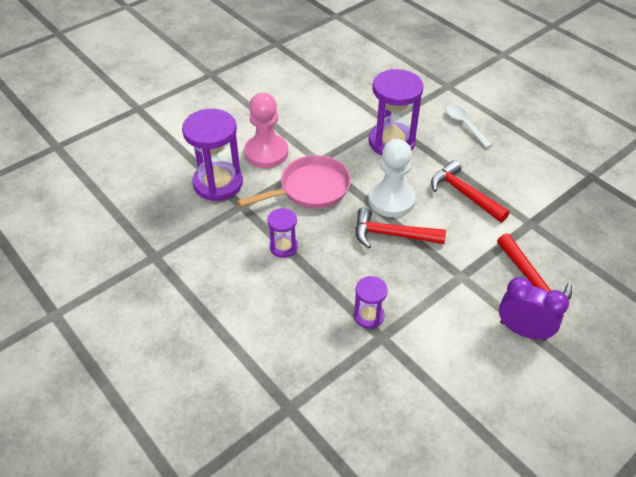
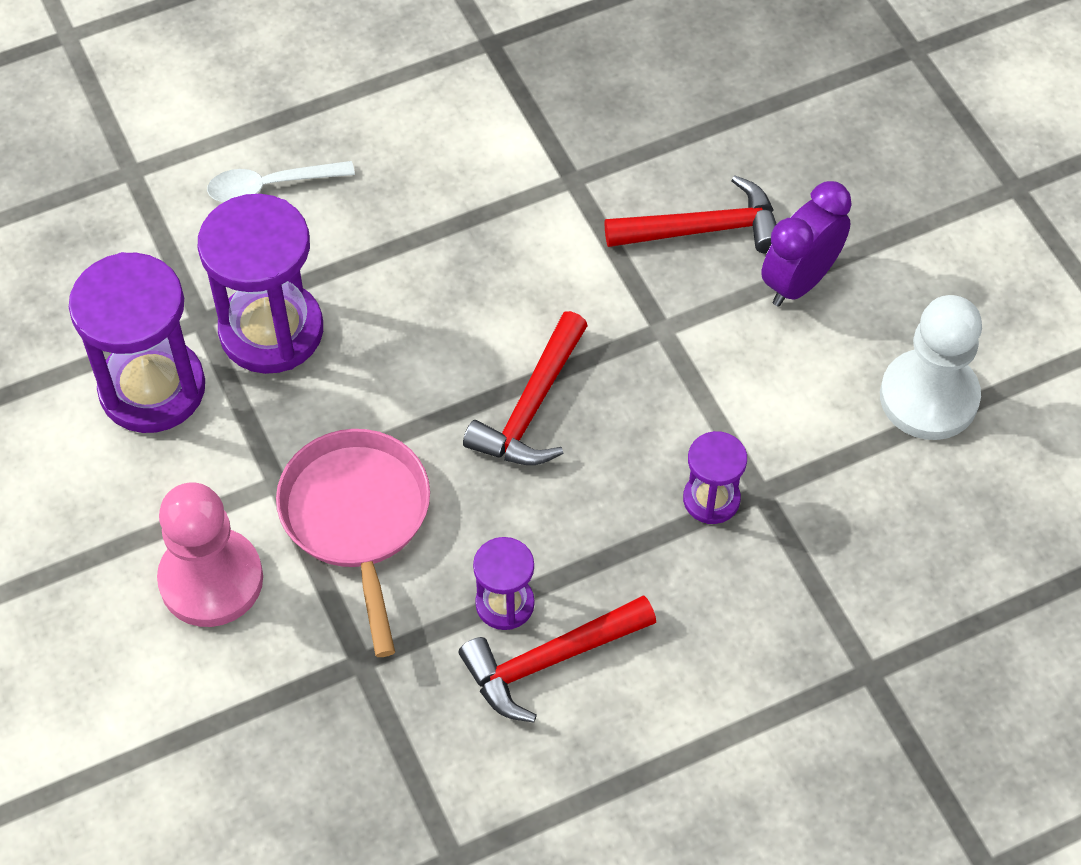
camera: 75 degrees left, 10 degrees up
purple hourglass [182,109,243,201] -> purple hourglass moved to [69,252,205,433]
white pawn [368,139,416,217] -> white pawn moved to [880,295,982,440]
red hammer [431,160,510,222] -> red hammer moved to [459,595,656,723]

